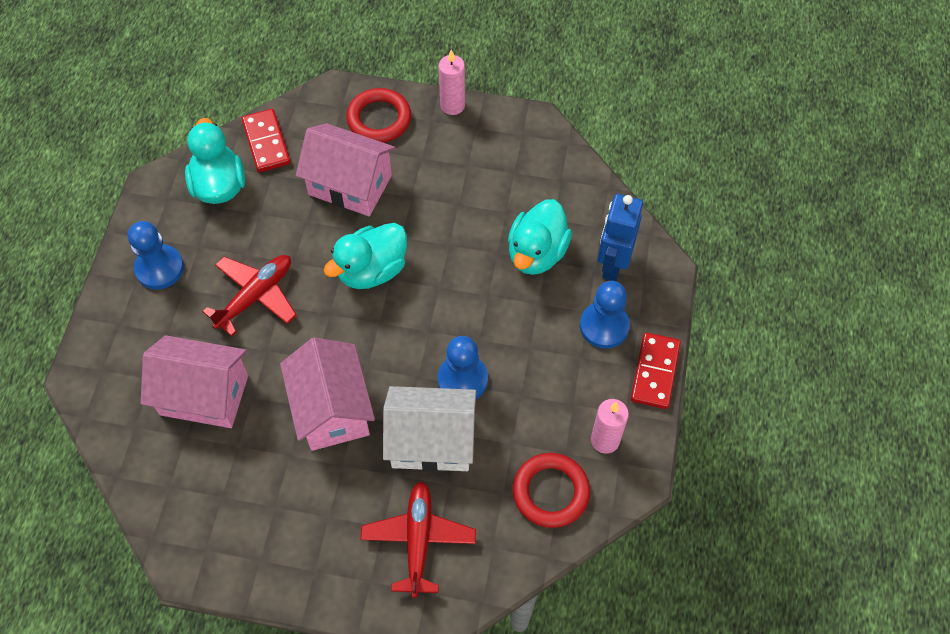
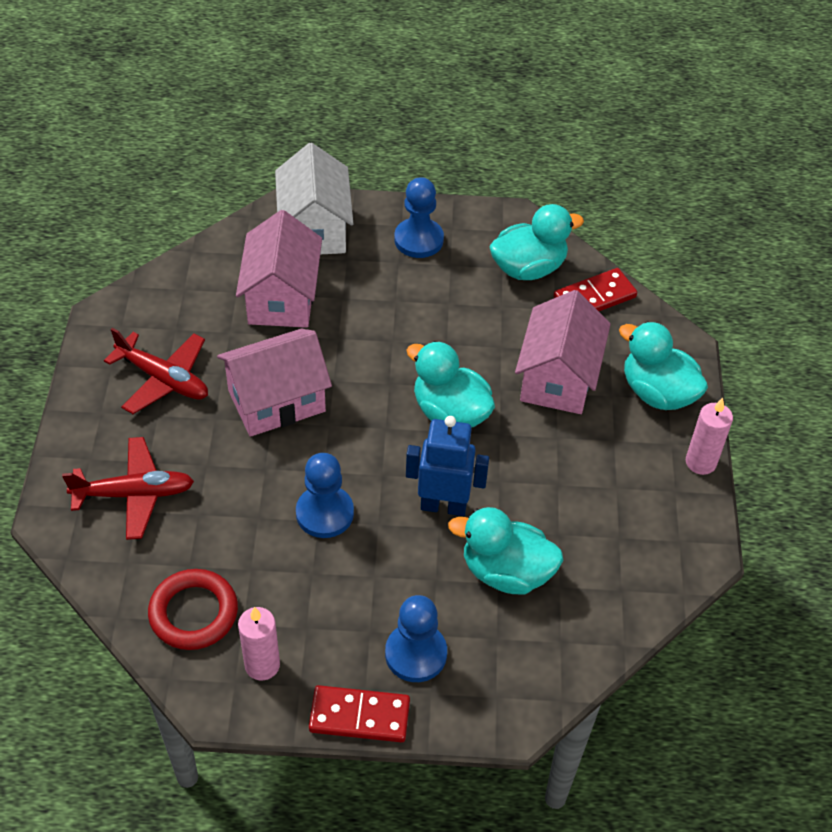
camera: 80 degrees right, 10 degrees down
red plane [202,255,297,336] -> red plane moved to [104,328,208,414]
red ring [346,88,412,143] -> turquoise duck [619,321,708,410]
white house [383,386,476,472] -> white house moved to [275,143,353,254]
blue robot [598,194,643,281] -> blue robot moved to [406,416,489,516]

